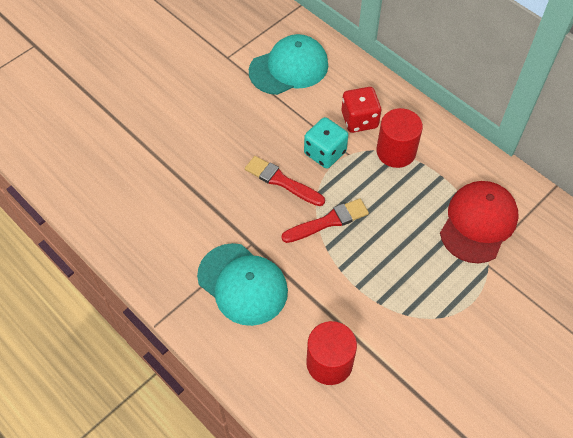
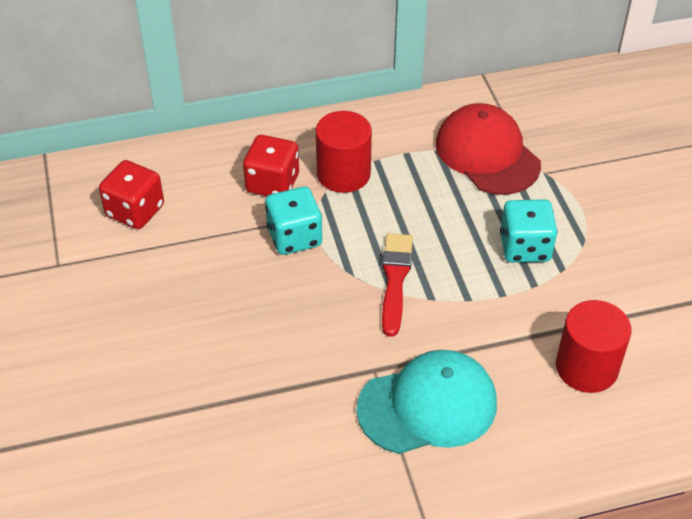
camera: 60 degrees left, 10 degrees down
red brush [245,156,325,206] -> none
turquoise cap [249,34,328,95] -> red dice [99,160,164,229]
none -> turquoise dice [500,199,557,263]

